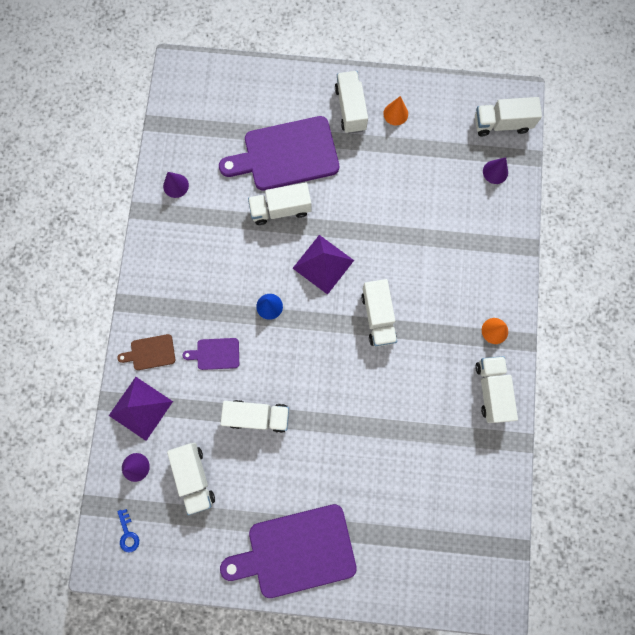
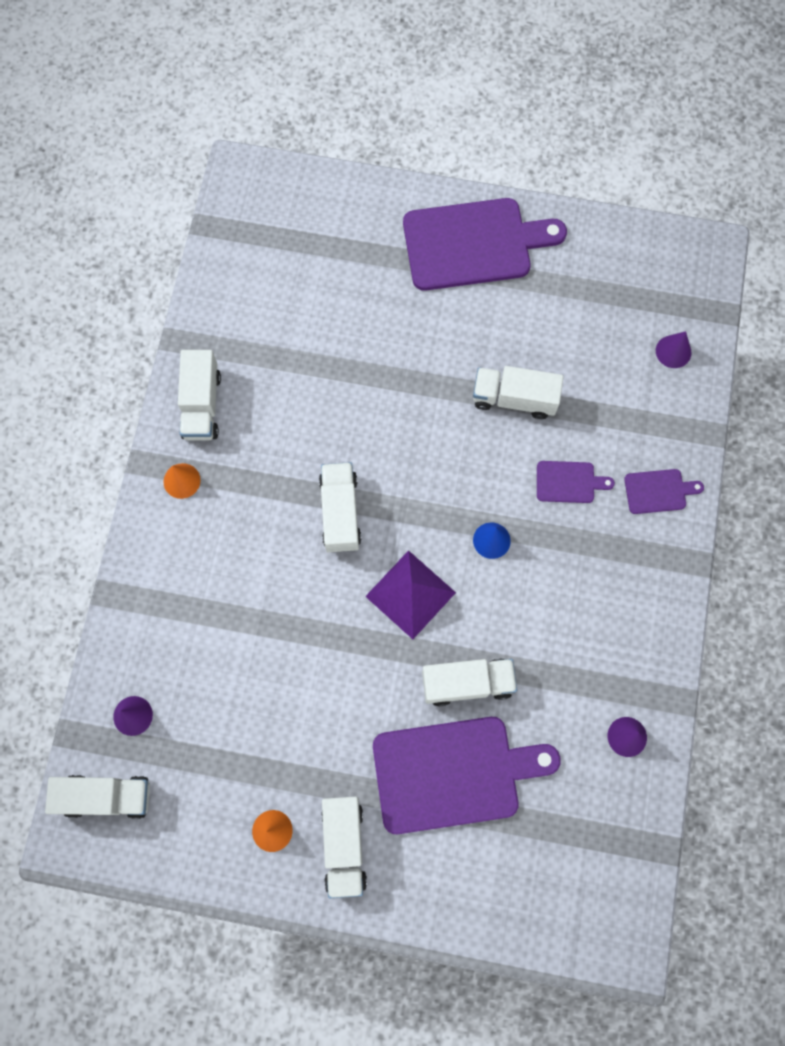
camera: 175 degrees left, 5 degrees down
purple pyramid [109,377,173,441] -> none
brown cutting board [117,334,175,370] -> purple cutting board [624,469,704,514]
blue key [117,509,139,553] -> none
white truck [167,443,215,515] -> none

